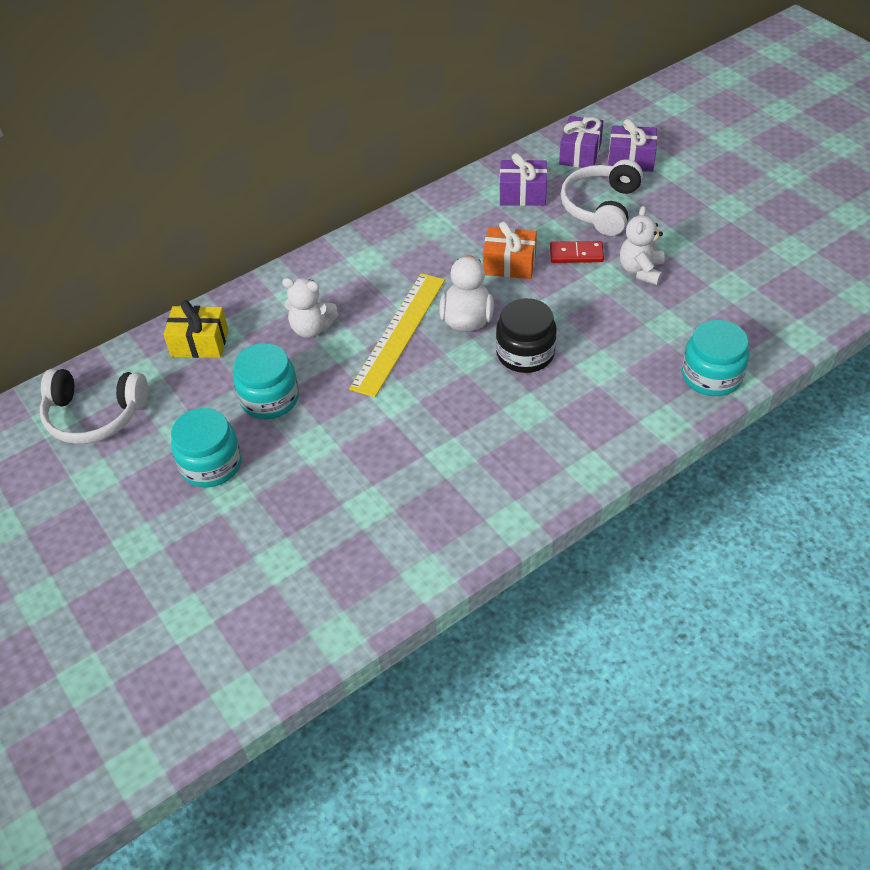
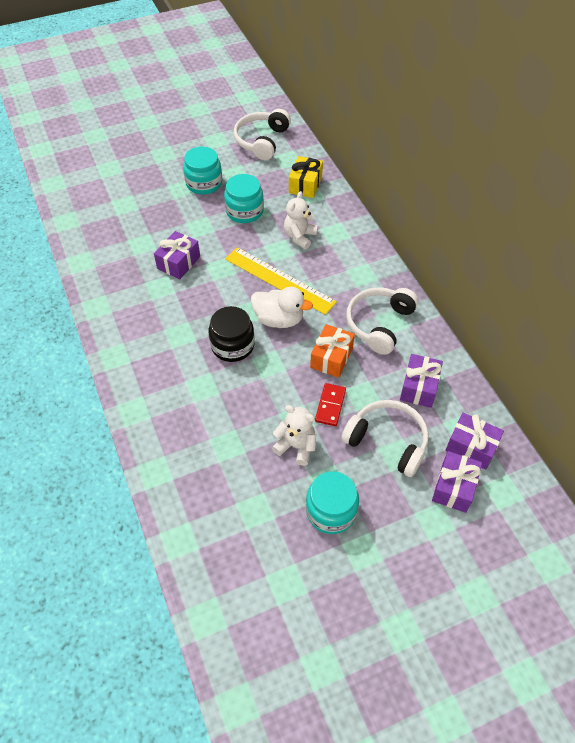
camera: 100 degrees right, 5 degrees up
turquoise jar [682,320,749,396] -> turquoise jar moved to [306,471,359,534]
none -> purple gift [154,231,200,279]
none -> white headphones [346,287,419,355]

